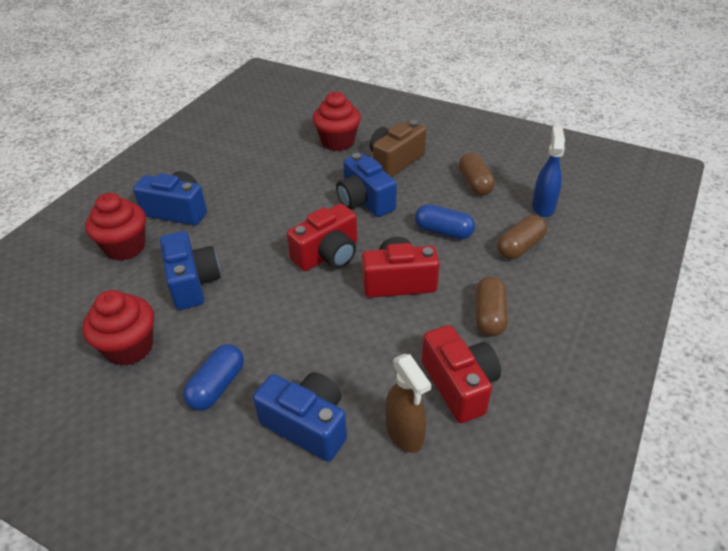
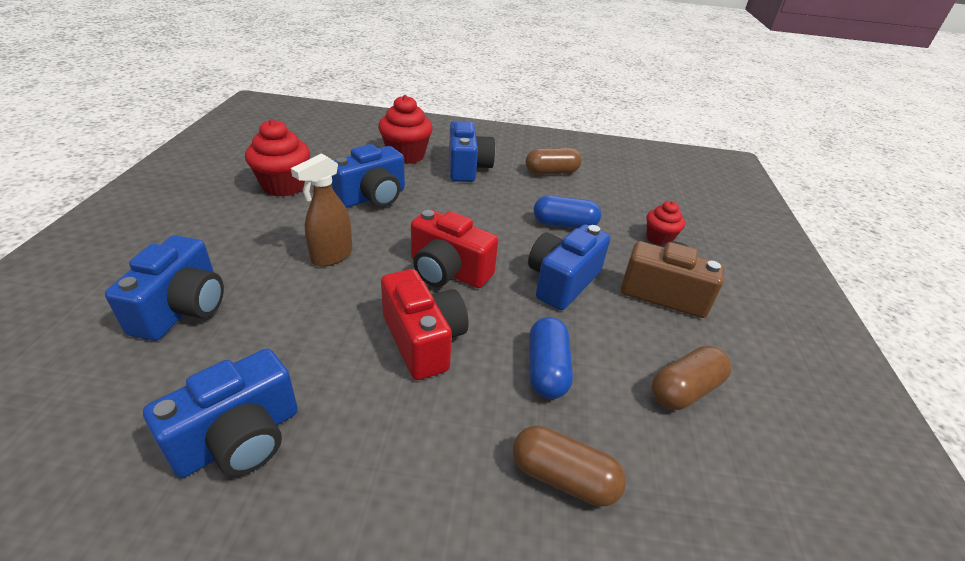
camera: 65 degrees right, 5 degrees down
blue capsule [183,344,244,411] -> blue capsule moved to [534,196,601,228]
red cupcake [313,91,361,151] -> red cupcake [646,201,685,246], size x0.60
brown spray bottle [386,354,431,453] -> brown spray bottle moved to [291,153,352,267]
red camera [422,325,501,423] -> blue camera [143,348,298,478]
brown capsule [476,276,508,337] -> brown capsule moved to [526,148,582,175]
blue spray bottle [532,127,565,217] -> none

